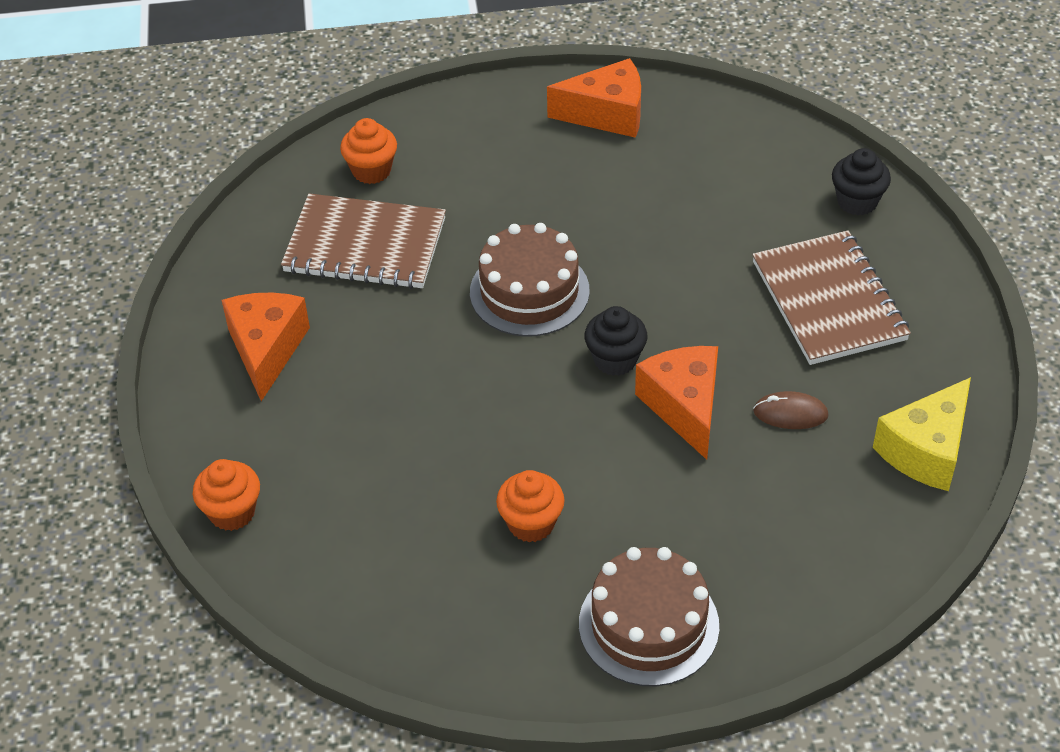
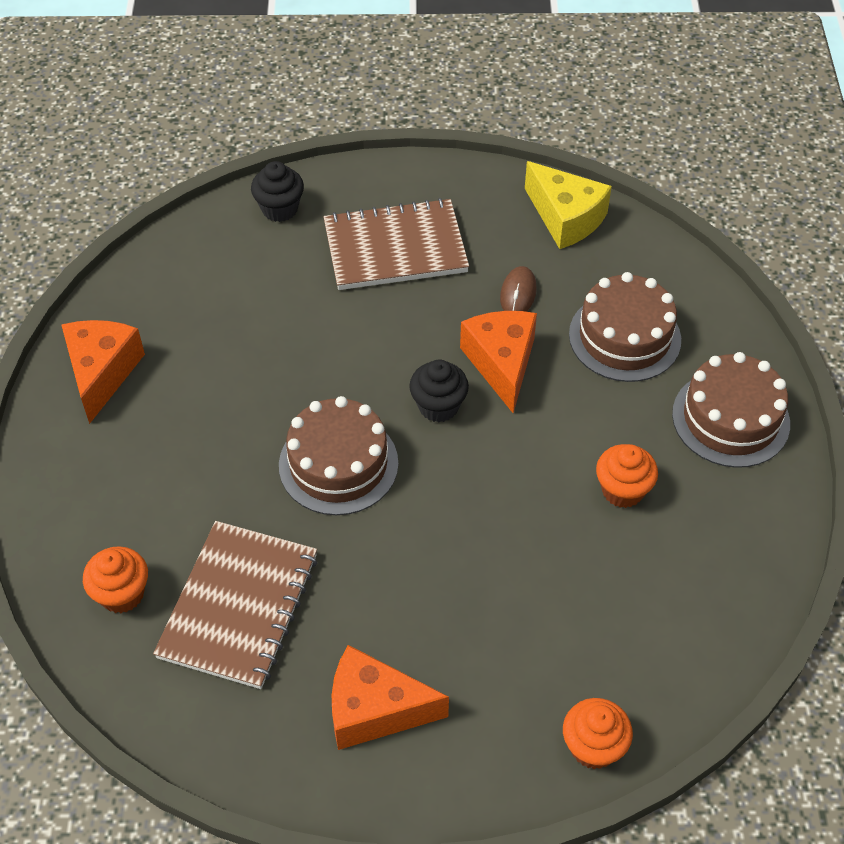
camera: 85 degrees left, 5 degrees up
orange cheese [635,346,718,460] -> orange cheese turned 90 degrees clockwise [460,311,537,413]
none -> brown cake [569,272,681,382]

